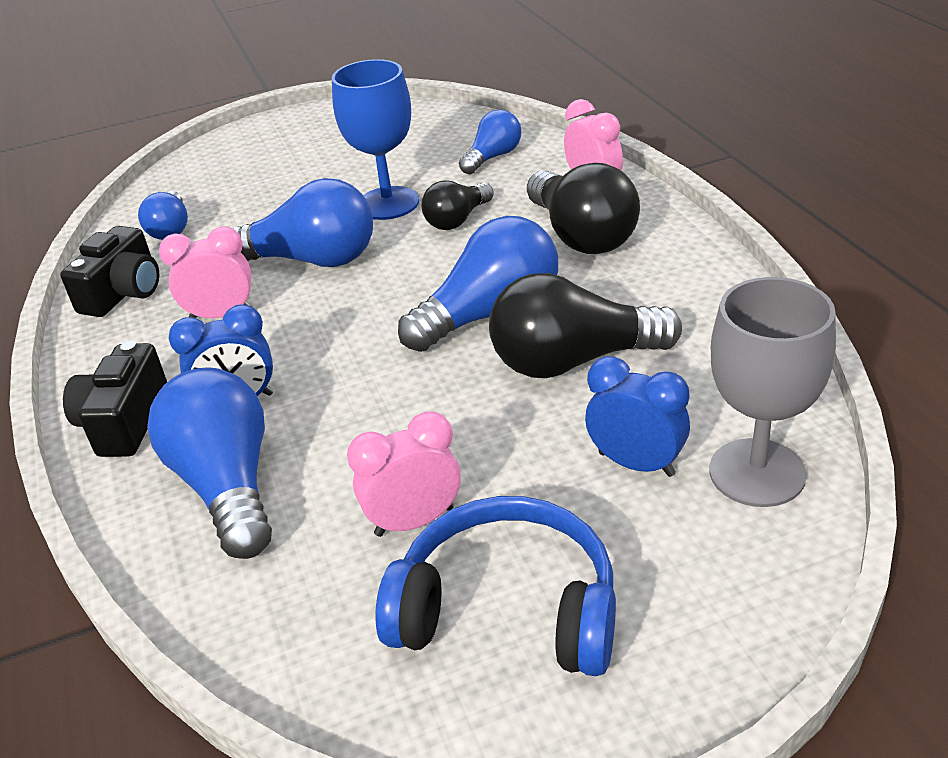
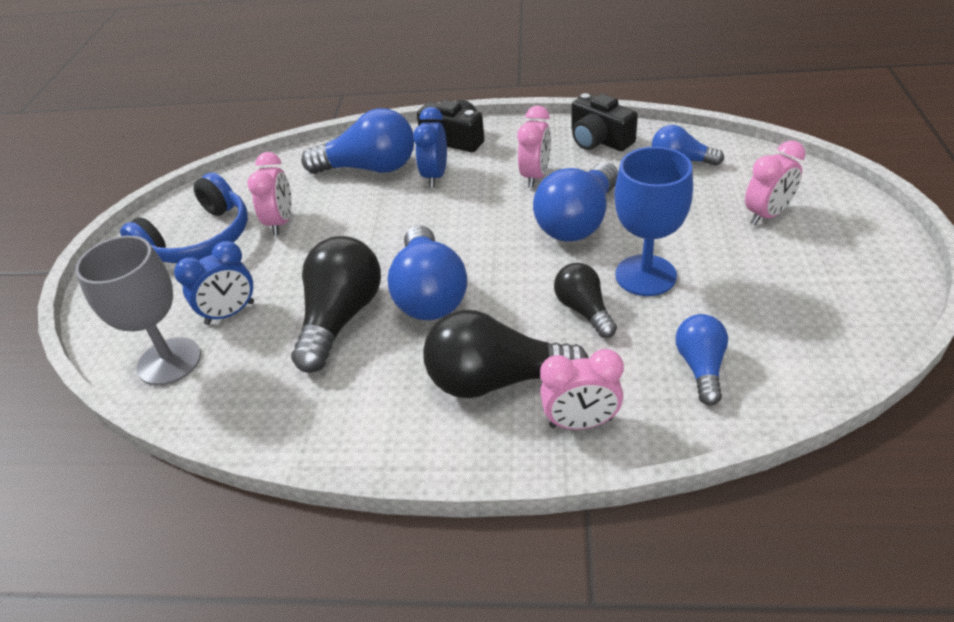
camera: 115 degrees right, 5 degrees up
blue light bulb [459,110,521,174] -> blue light bulb turned 150 degrees counterclockwise [676,314,728,405]
none -> pink clock [745,140,805,225]

